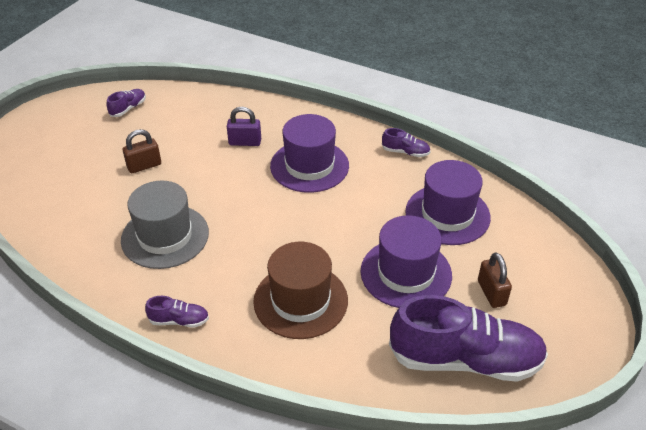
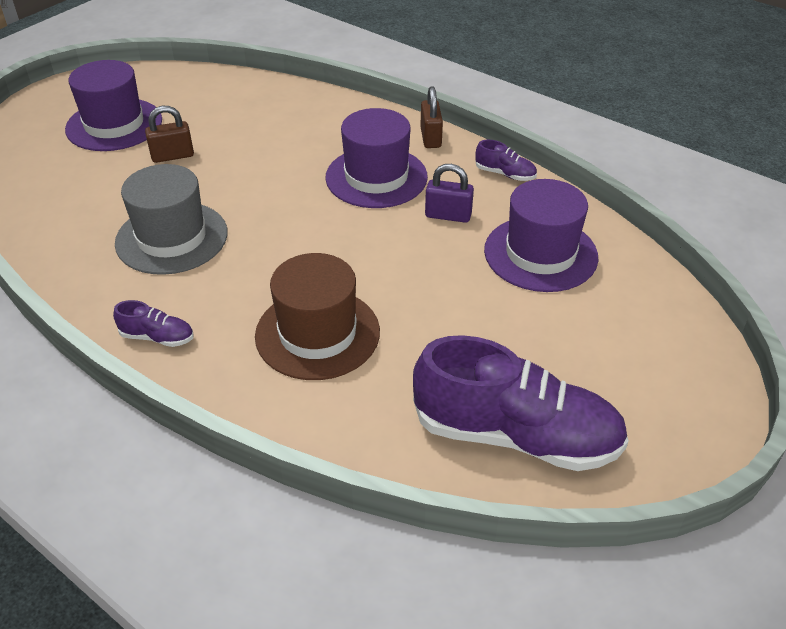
camera: 10 degrees right, 0 degrees up
purple shoe [107,89,146,117] -> none
purple padlock [227,107,261,146] -> purple padlock moved to [425,164,474,223]
purple hat [361,215,452,308] -> purple hat moved to [65,60,162,151]
brown padlock [478,252,512,308] -> brown padlock moved to [420,86,443,148]

